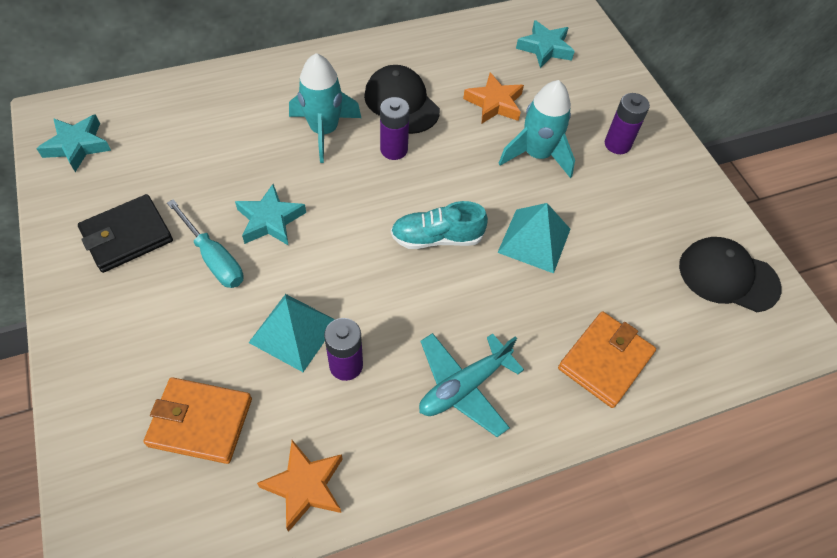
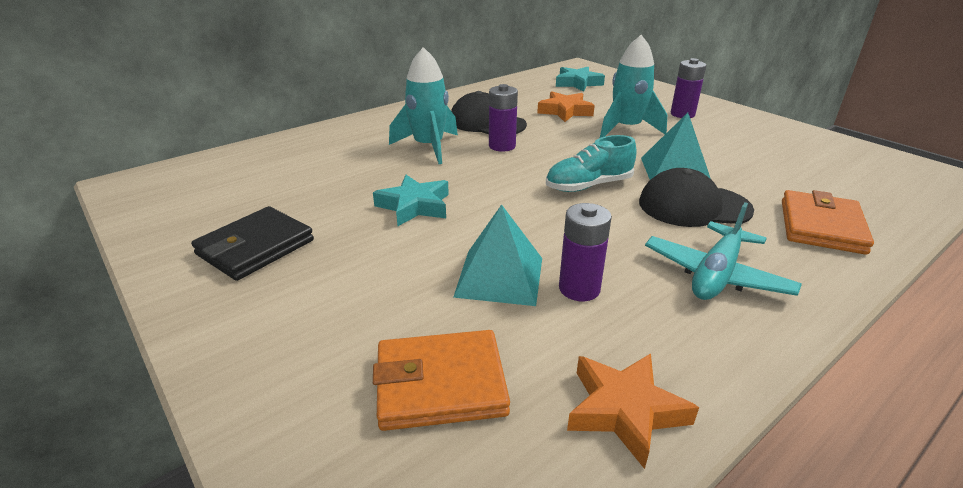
camera: 15 degrees left, 25 degrees down
turquoise star [36,114,111,172] -> none
turquoise screwdriver [167,199,244,288] -> none
black cap [679,237,782,312] -> black cap moved to [639,168,754,227]

